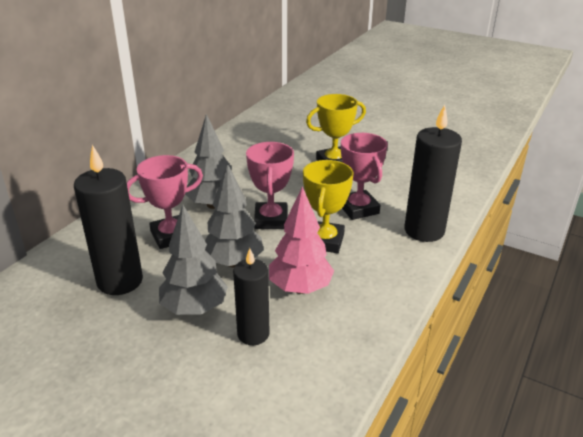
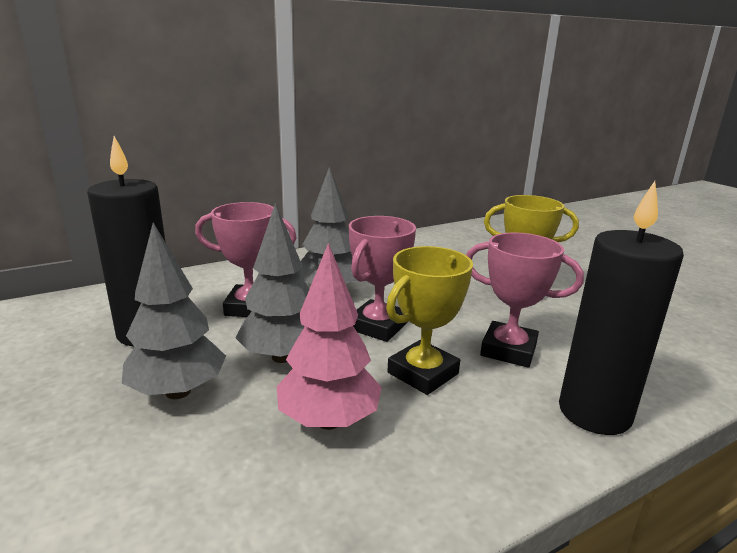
camera: 30 degrees right, 10 degrees down
black candle [233,248,270,345] -> none
pink trophy [341,133,388,220] -> pink trophy turned 75 degrees counterclockwise [466,232,584,368]

